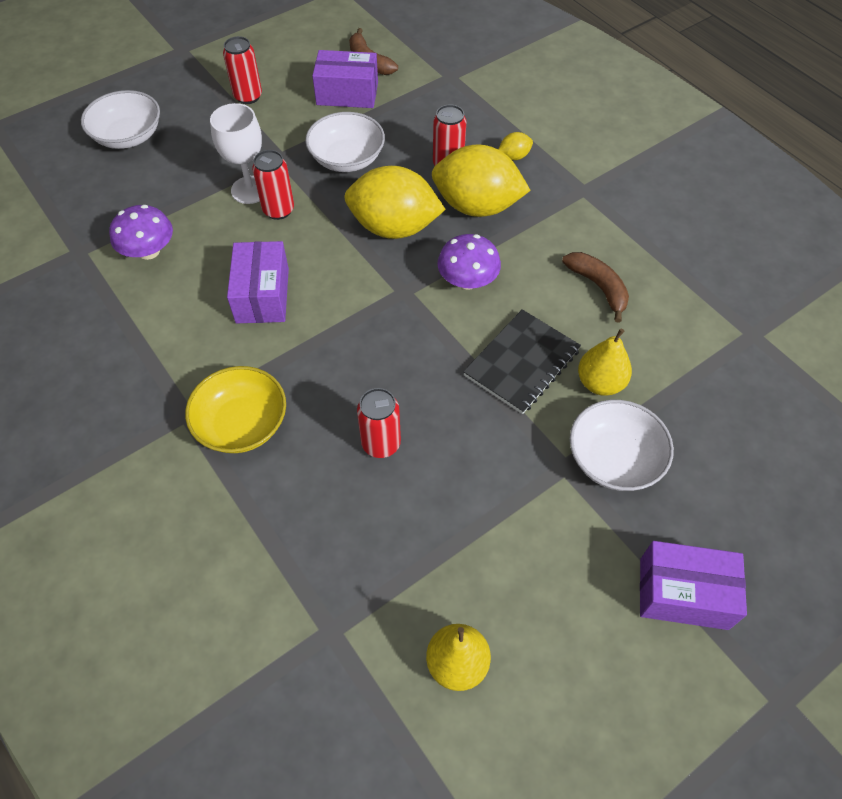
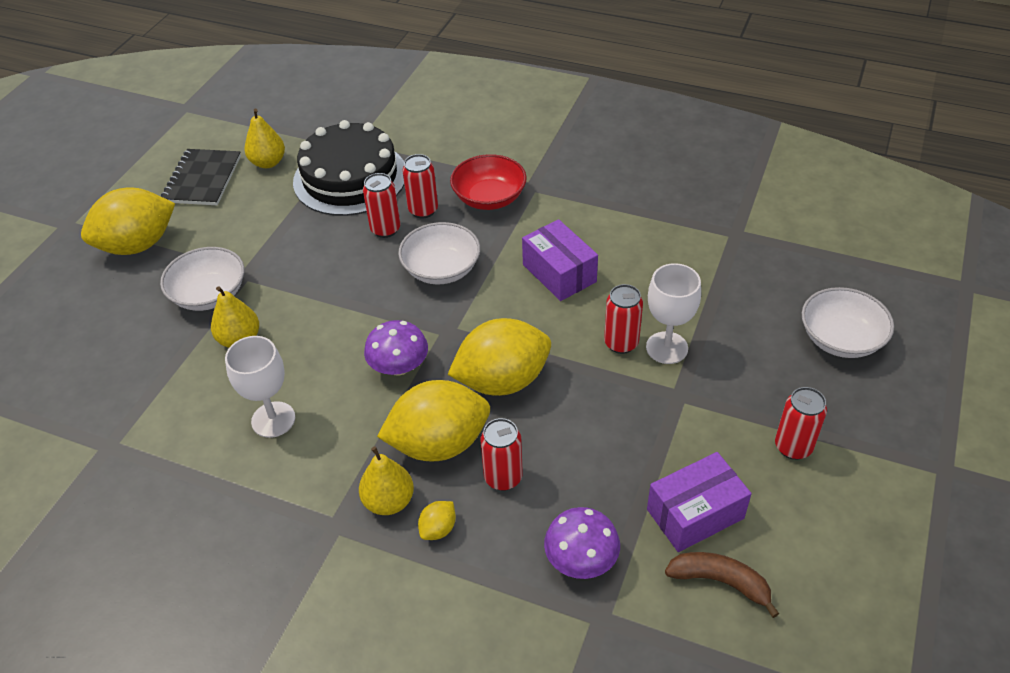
camera: 150 degrees right, 10 degrees down
purple mushroom [109,205,173,260] -> purple mushroom moved to [544,507,620,579]
yellow bowl [185,366,286,453] -> red bowl [450,154,527,210]
white bowl [305,112,385,172] -> white bowl moved to [398,222,480,284]
black notebook [463,309,581,414] -> black notebook moved to [161,149,241,205]
brown banana [562,252,629,323] -> white goblet [225,336,295,438]
purple box [640,541,747,630] -> yellow lemon [81,188,175,255]
none -> black cake [293,120,404,216]
none -> yellow pear [359,446,414,515]
none -> red can [402,154,438,219]

